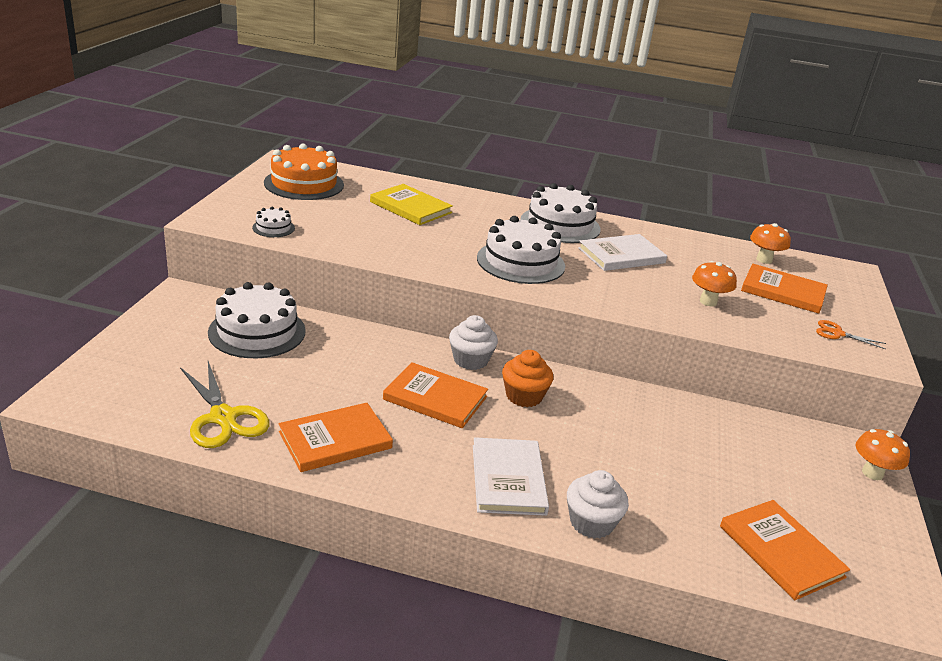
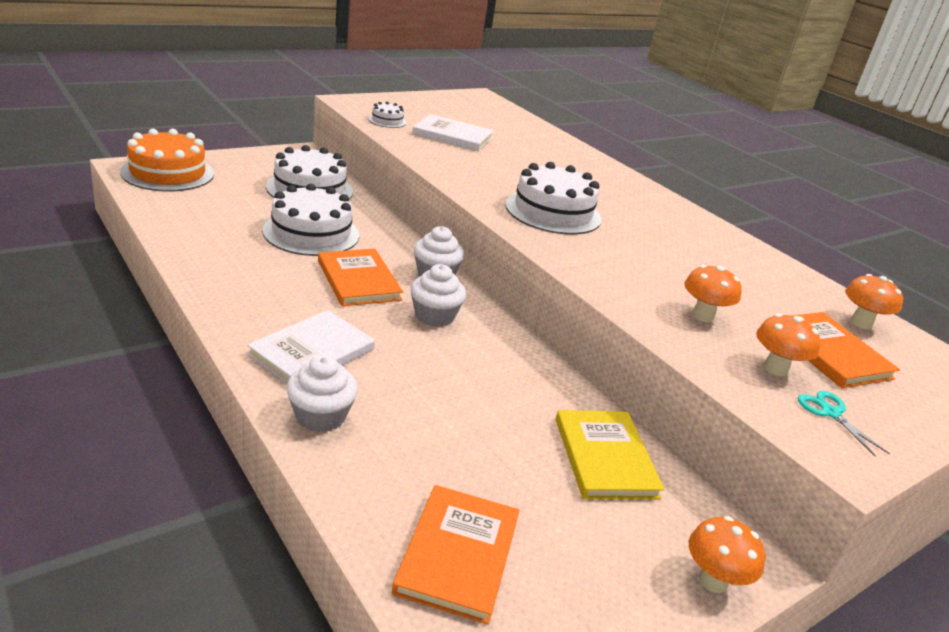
camera: 40 degrees right, 0 degrees up
yellow scissors [180,361,270,448] -> none
orange cake [264,143,344,200] -> orange cake moved to [120,129,214,192]
orange book [279,403,393,472] -> none
yellow book [370,184,453,225] -> yellow book moved to [555,410,665,499]
orange cupcake [502,350,553,407] -> white cupcake [411,264,466,327]
white cake [520,183,601,243] -> white cake moved to [262,183,359,256]
white book [578,234,667,271] -> white book moved to [412,114,494,151]
orange scissors [816,320,886,349] -> turquoise scissors [798,391,890,457]
none -> orange mushroom [756,314,821,376]

